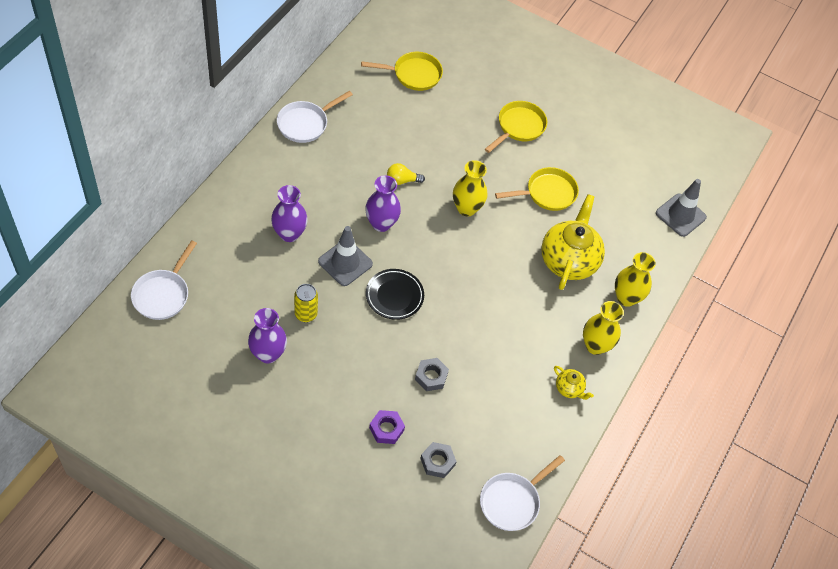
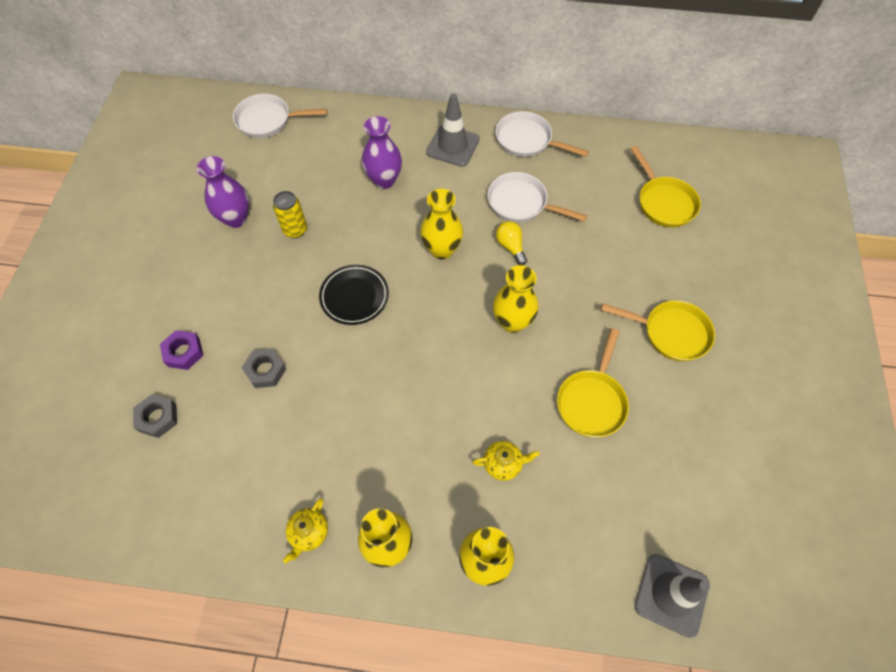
camera: 75 degrees right, 5 degrees up
grey traffic cone [318,226,373,286] -> grey traffic cone moved to [426,93,480,167]
purple vase [365,175,401,232] -> yellow vase [420,189,463,259]
white pan [480,455,565,531] -> white pan moved to [488,172,587,222]
yellow pan [495,167,579,211] -> yellow pan turned 60 degrees clockwise [557,328,629,437]
yellow teapot [541,194,605,290] -> yellow teapot [473,441,540,481], size x0.45

